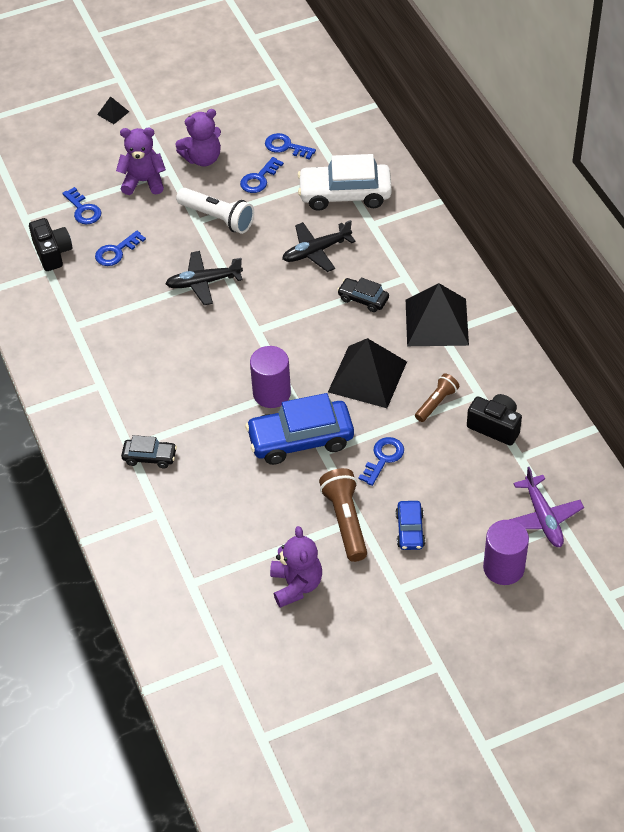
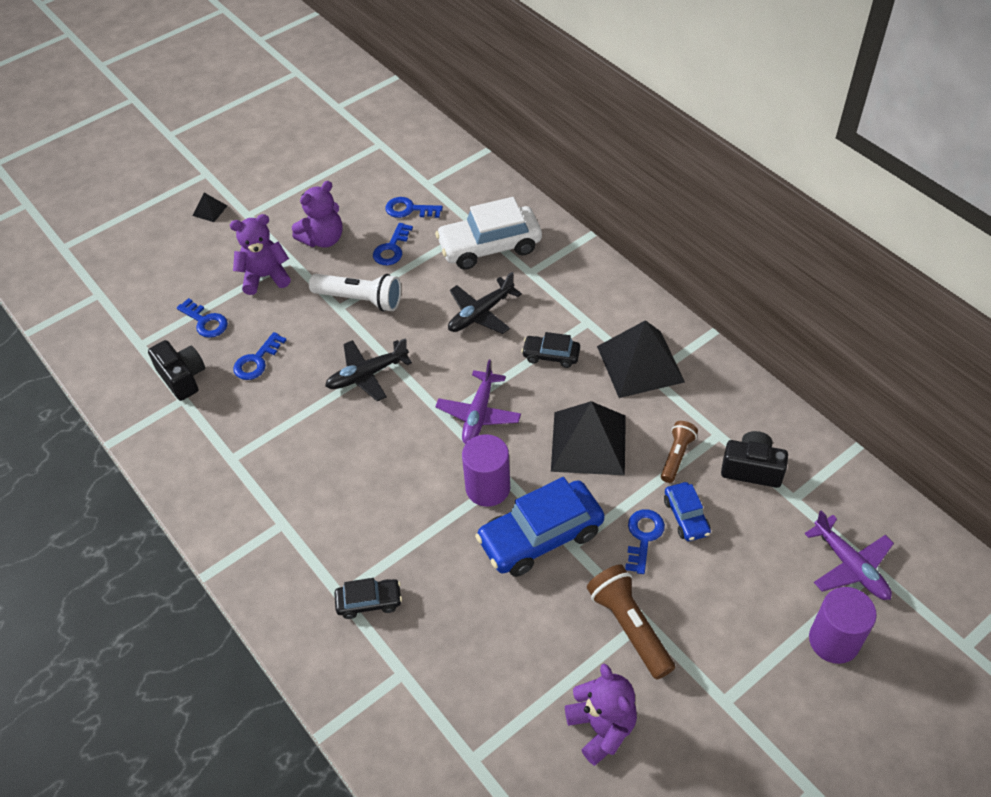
camera: 15 degrees left, 0 degrees up
blue car [396,501,425,550] -> blue car moved to [664,482,711,541]
none -> purple plane [435,360,521,444]

